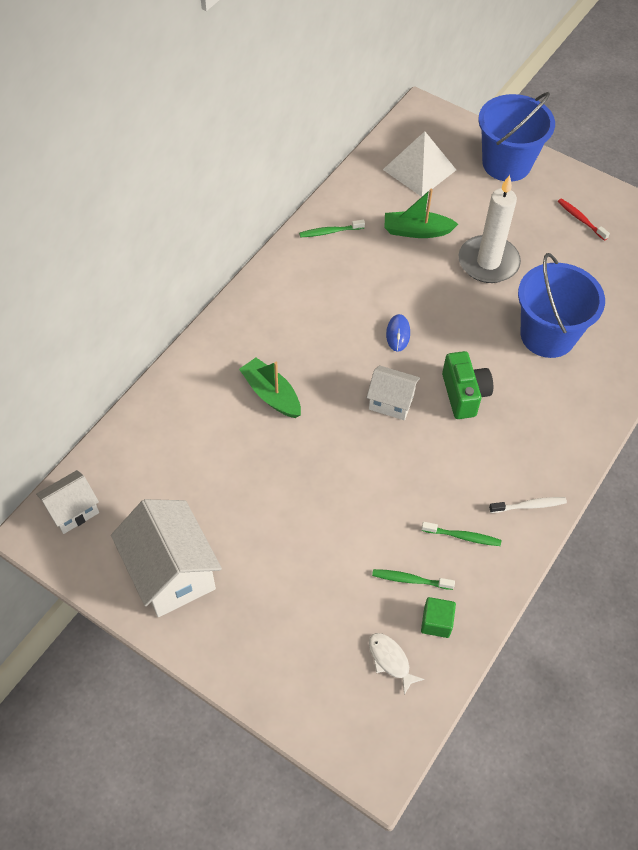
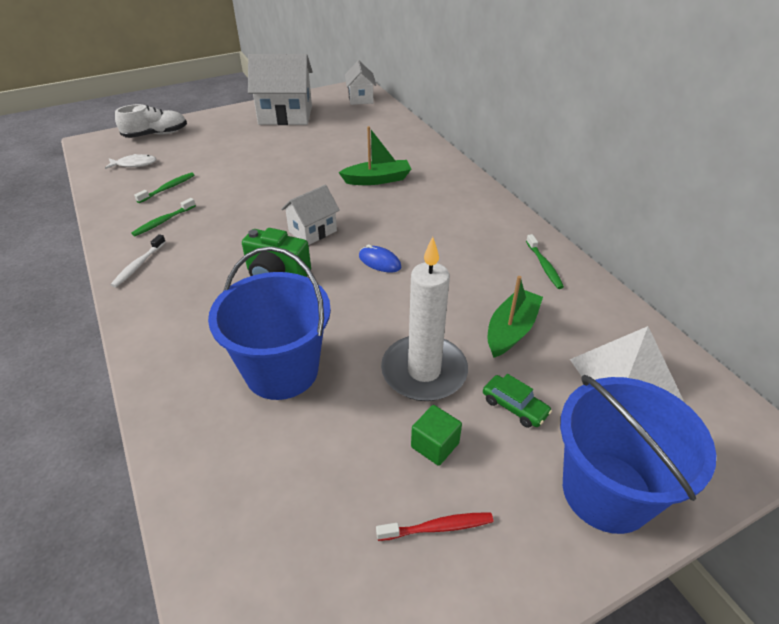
camera: 120 degrees right, 15 degrees down
green toothbrush [299,220,365,238] -> green toothbrush turned 150 degrees clockwise [526,234,564,289]
green cube [421,597,456,638] -> green cube moved to [411,405,462,466]
none -> white shoe [115,104,187,138]
none -> green car [483,374,552,428]

